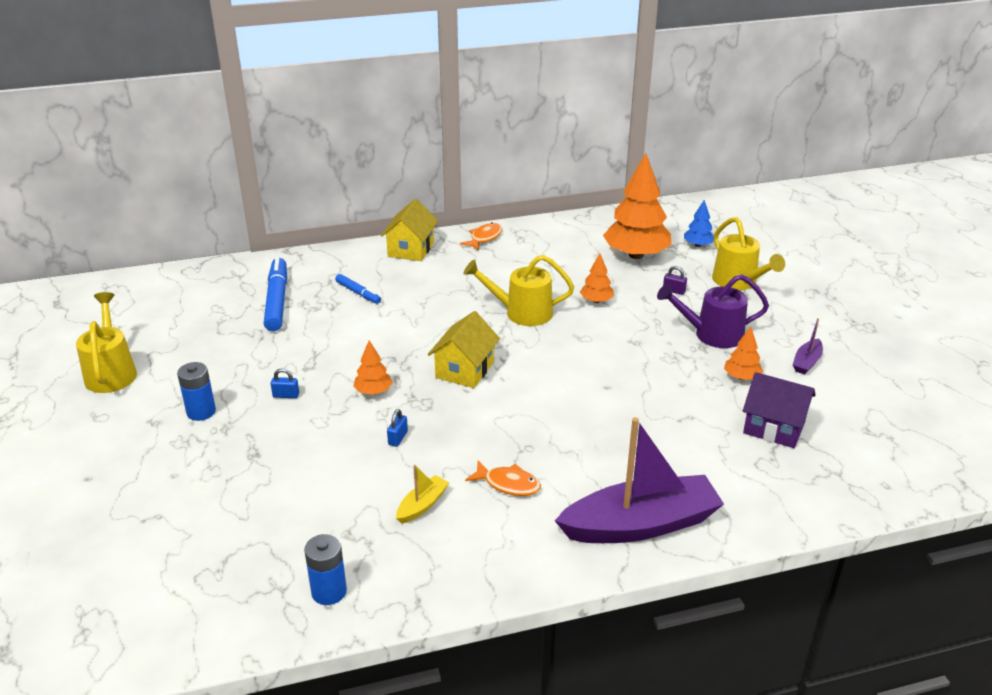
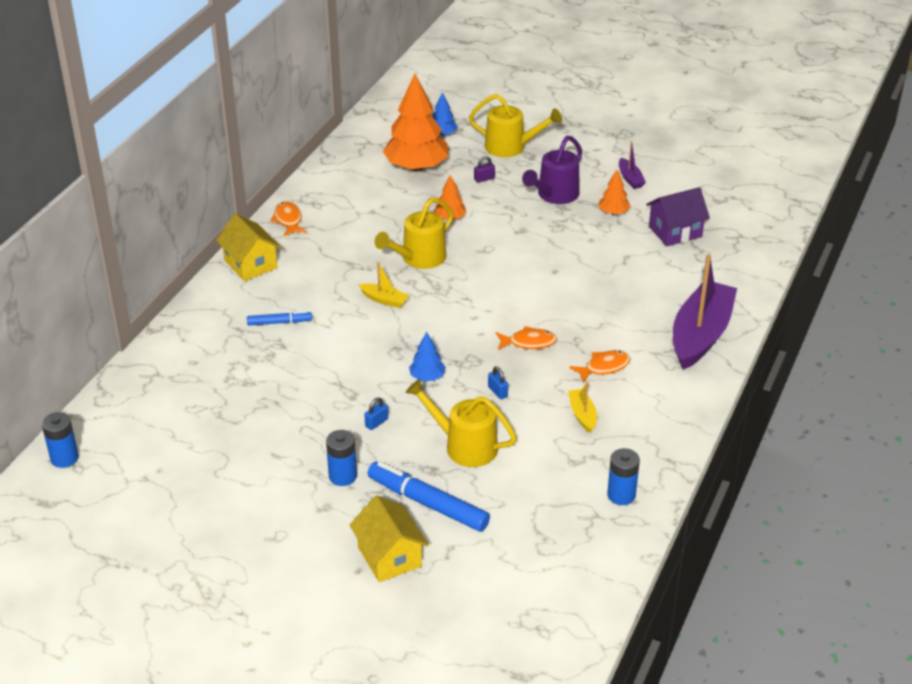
camera: 50 degrees left, 5 degrees up
yellow watering can [76,292,137,393] -> yellow watering can moved to [405,379,517,467]
blue marker [264,257,287,331] -> blue marker moved to [368,462,490,532]
orange tree [353,341,393,395] -> blue tree [409,332,446,381]
yellow house [428,311,500,388] -> yellow house moved to [350,496,429,582]
none -> blue battery [42,412,79,468]
none -> yellow boat [359,262,409,308]
none -> orange fish [496,326,557,350]

